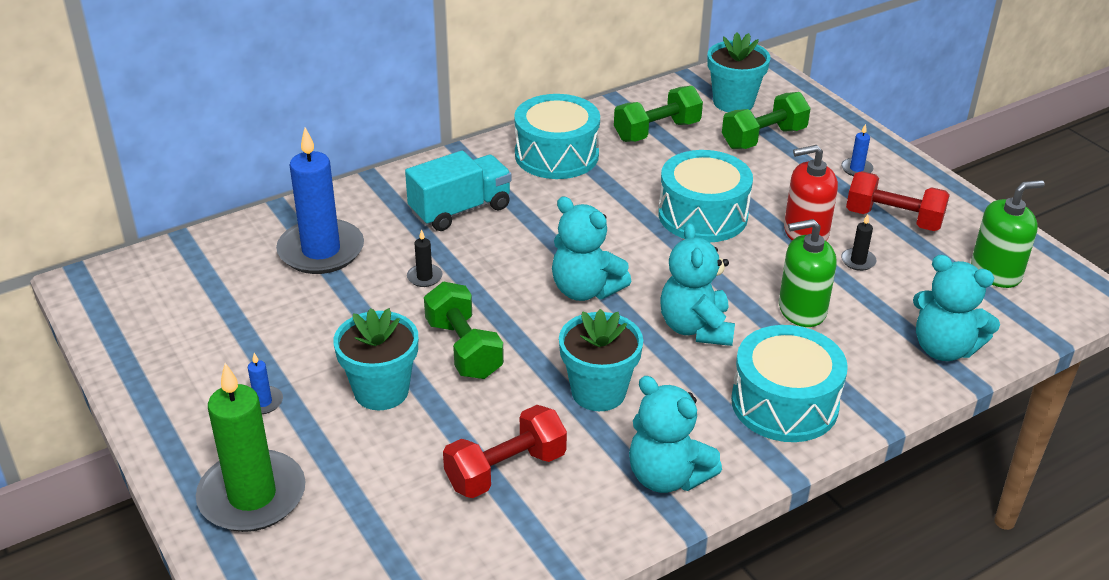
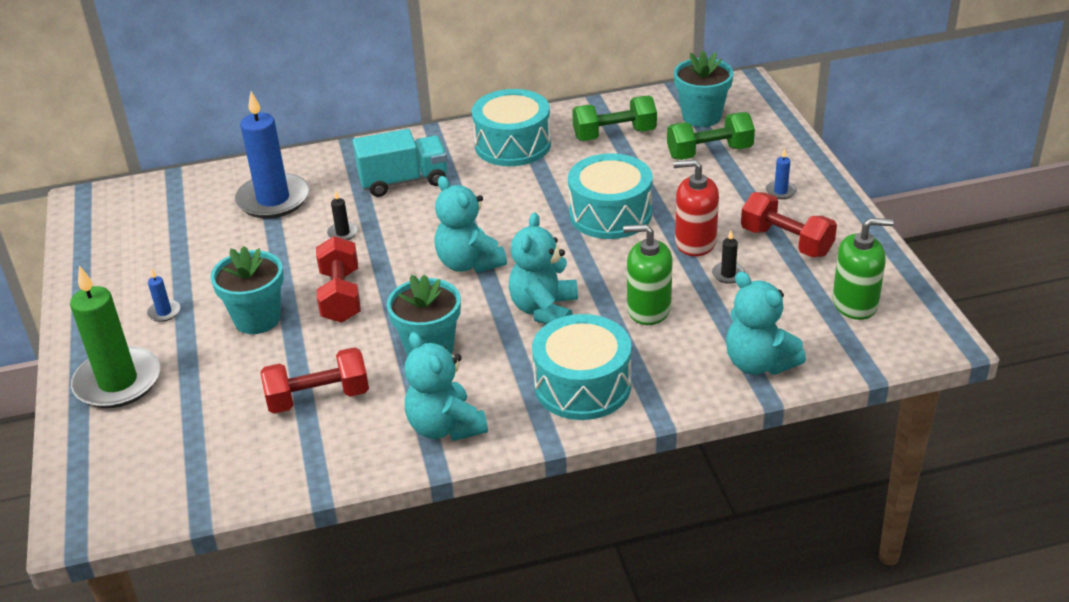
camera: 20 degrees right, 0 degrees up
green dumbbell [424,282,504,379] -> red dumbbell [316,236,361,323]

